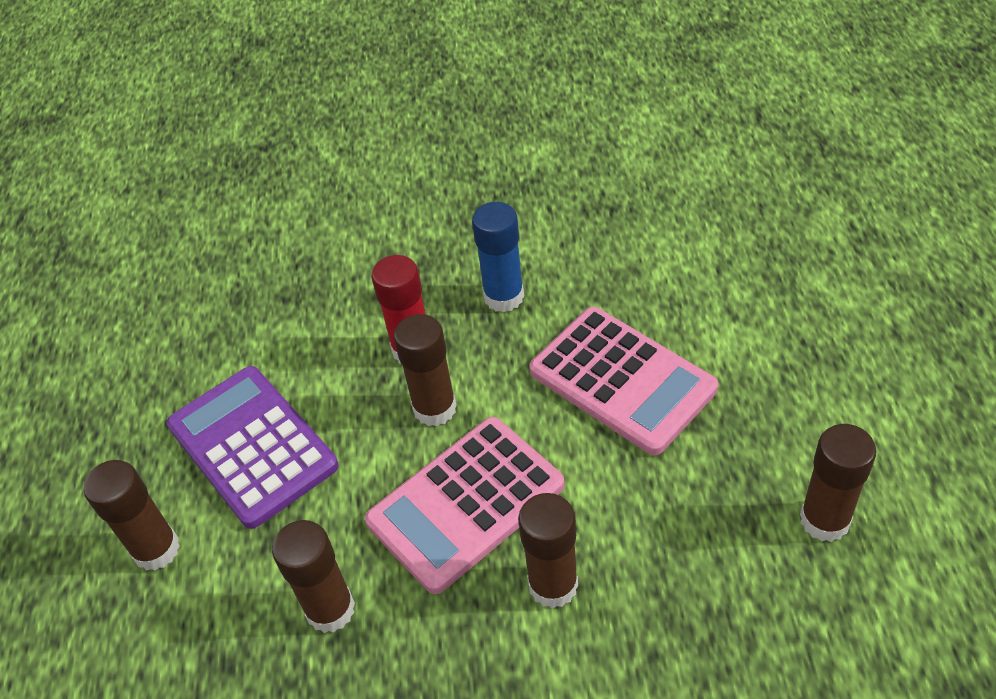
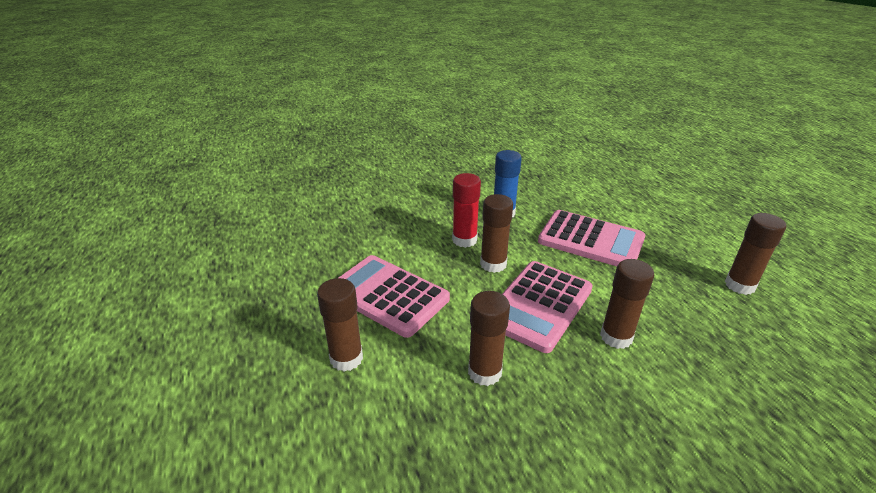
camera: 20 degrees left, 15 degrees down
purple calculator [167,366,339,529] -> pink calculator [339,255,450,338]

